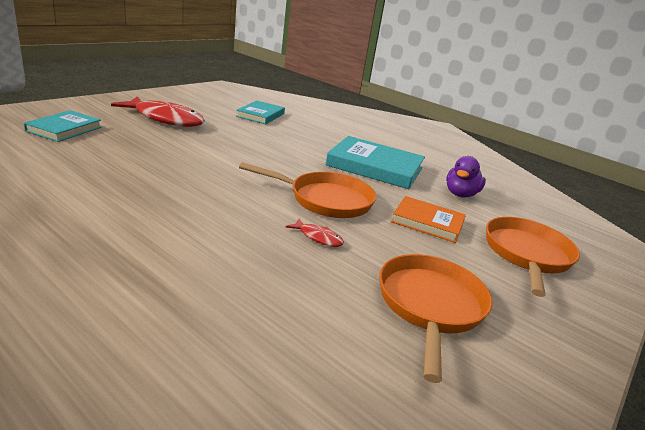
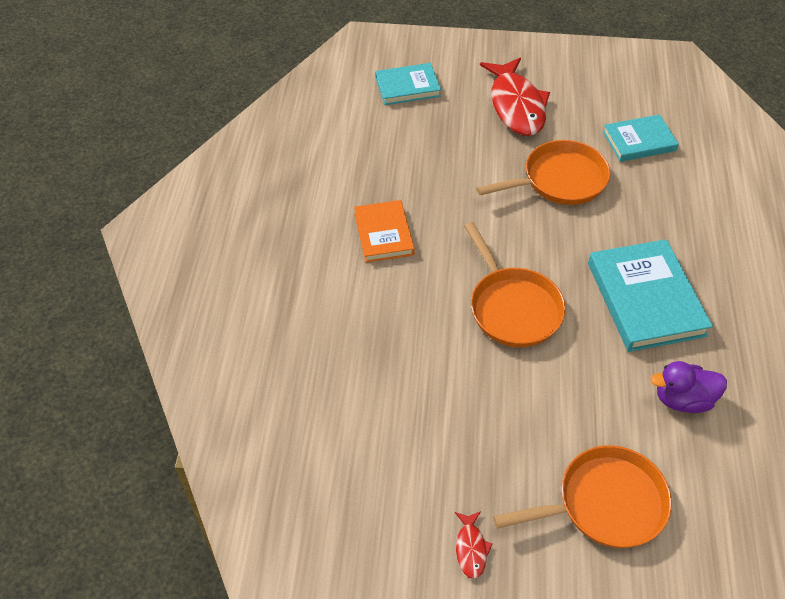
camera: 60 degrees right, 25 degrees up
red fish [286,219,344,247] -> red fish moved to [455,511,493,579]
orange pan [379,254,492,383] -> orange pan moved to [476,140,610,205]
orange book [391,196,466,243] -> orange book moved to [354,200,415,263]

